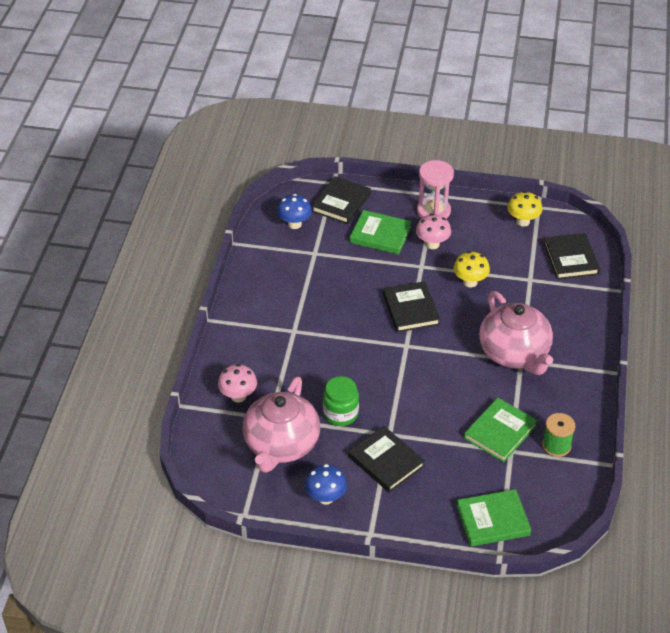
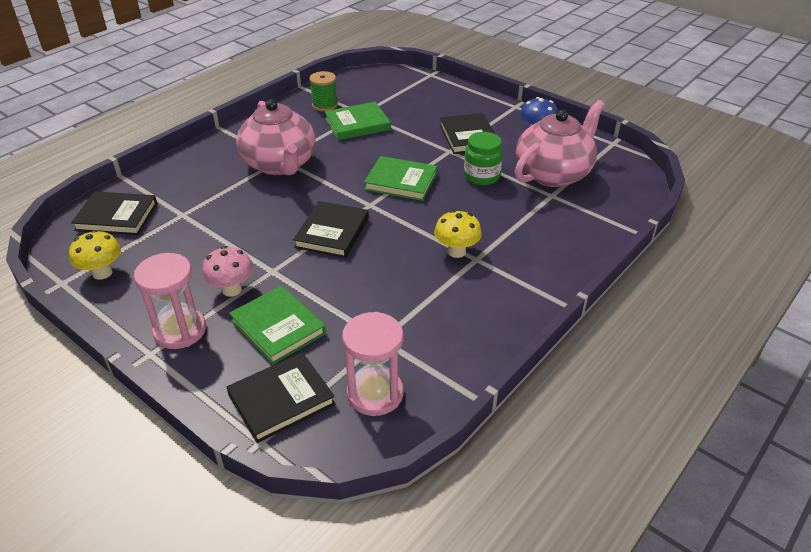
camera: 150 degrees left, 5 degrees down
pink mushroom [218,364,257,403] -> none
blue mushroom [277,194,312,229] -> pink hourglass [342,312,403,416]
yellow mushroom [453,251,490,287] -> yellow mushroom moved to [434,210,482,258]
green book [456,489,531,547] -> green book moved to [364,156,437,201]
pink teapot [479,291,553,375] -> pink teapot turned 150 degrees clockwise [236,99,315,175]
black book [543,233,600,280] -> black book turned 75 degrees clockwise [71,191,157,235]

